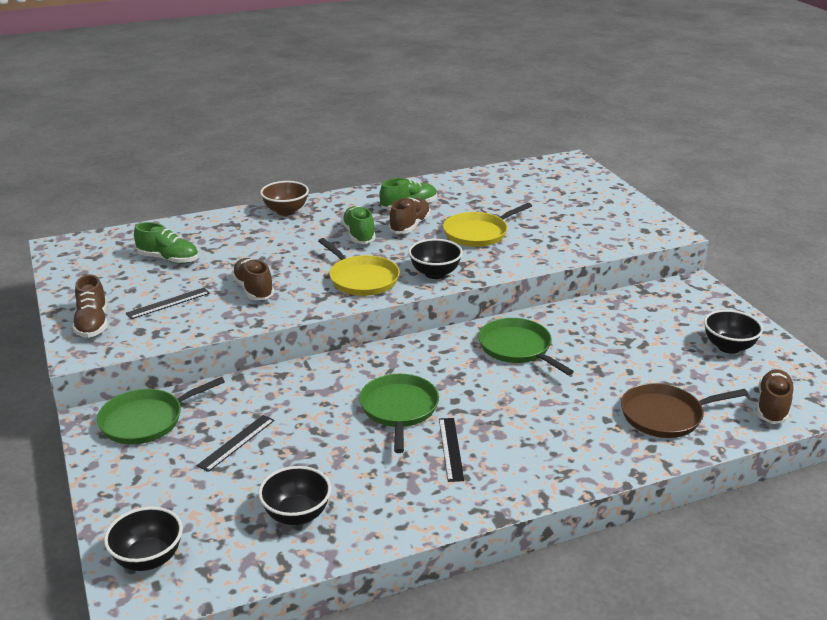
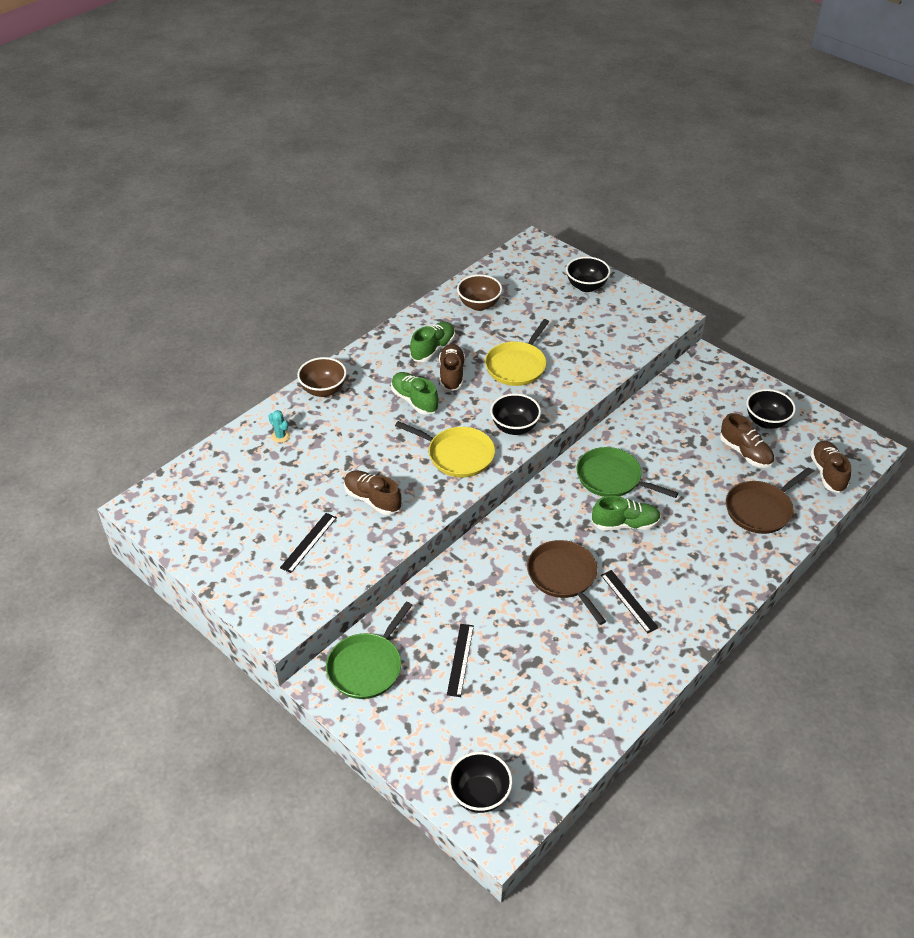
camera: 25 degrees left, 15 degrees up
brown shoe [73,275,108,338] -> brown shoe moved to [720,413,774,468]
green shoe [134,222,199,264] -> green shoe moved to [592,496,661,530]
black bowl [258,466,331,525] -> black bowl moved to [566,257,611,292]
green pan [359,374,439,453] -> brown pan [527,540,606,625]
none -> turquoise cactus [268,410,290,443]
none -> brown bowl [457,274,502,311]

